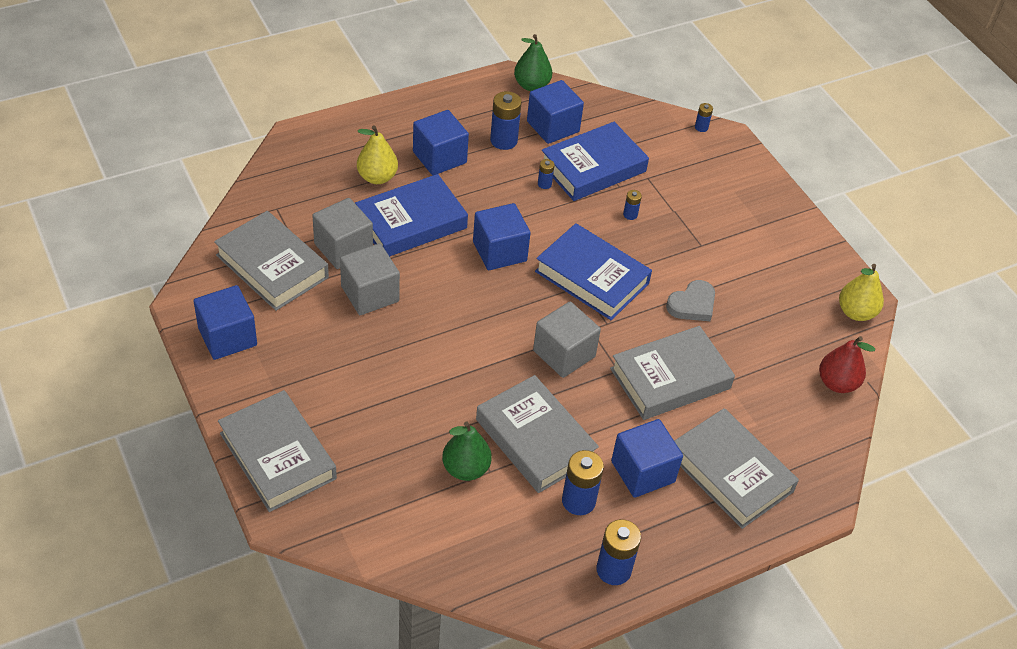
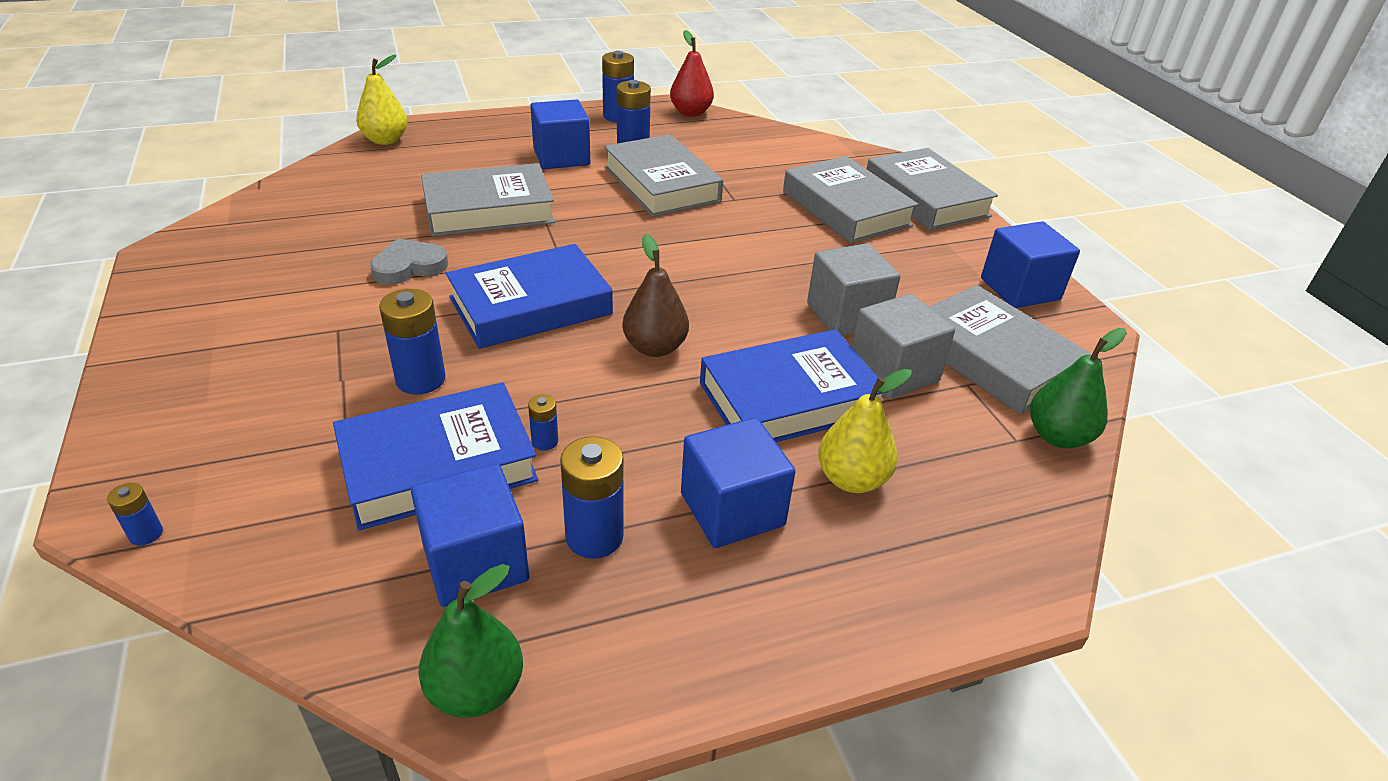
camera: 170 degrees left, 10 degrees down
green pear [442,421,492,481] -> green pear moved to [1030,328,1127,448]
blue cube [473,203,530,270] -> brown pear [622,234,689,357]
grey cube [533,301,601,378] -> none
blue book [535,223,652,320] -> blue book turned 75 degrees counterclockwise [446,244,613,349]
blue battery [623,190,642,220] -> blue battery [379,289,446,395], size x1.95
grey book [674,408,799,529] -> grey book moved to [783,156,918,243]
red pear [819,336,875,393] -> red pear moved to [670,30,714,117]
yellow pear [839,264,884,321] -> yellow pear moved to [356,55,408,145]

